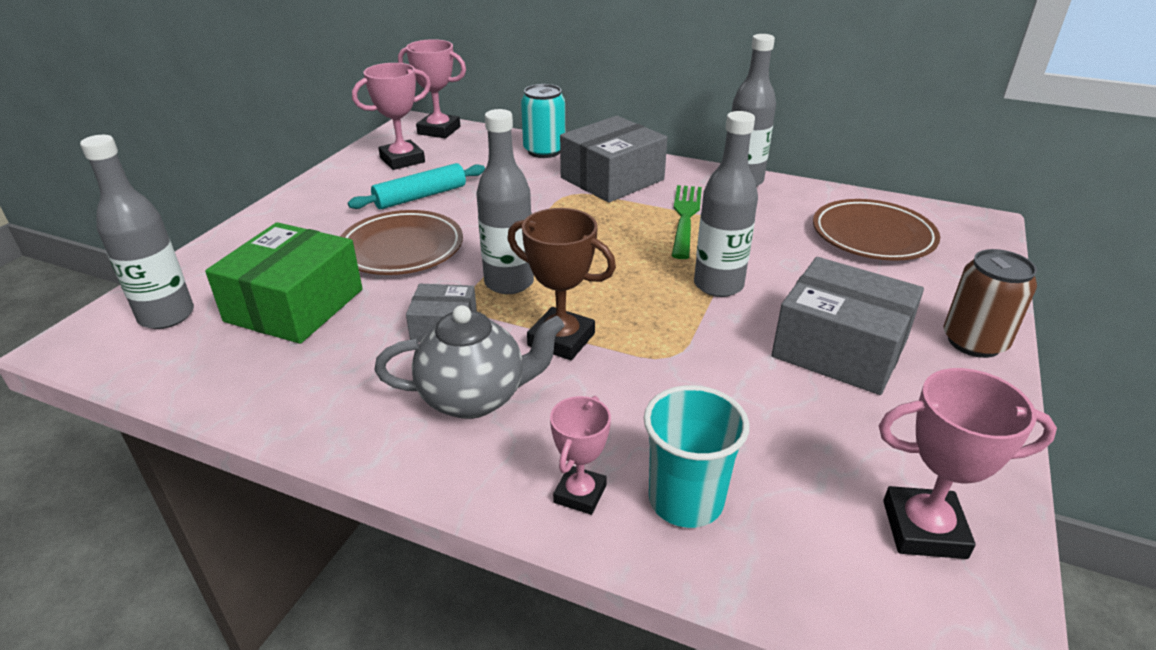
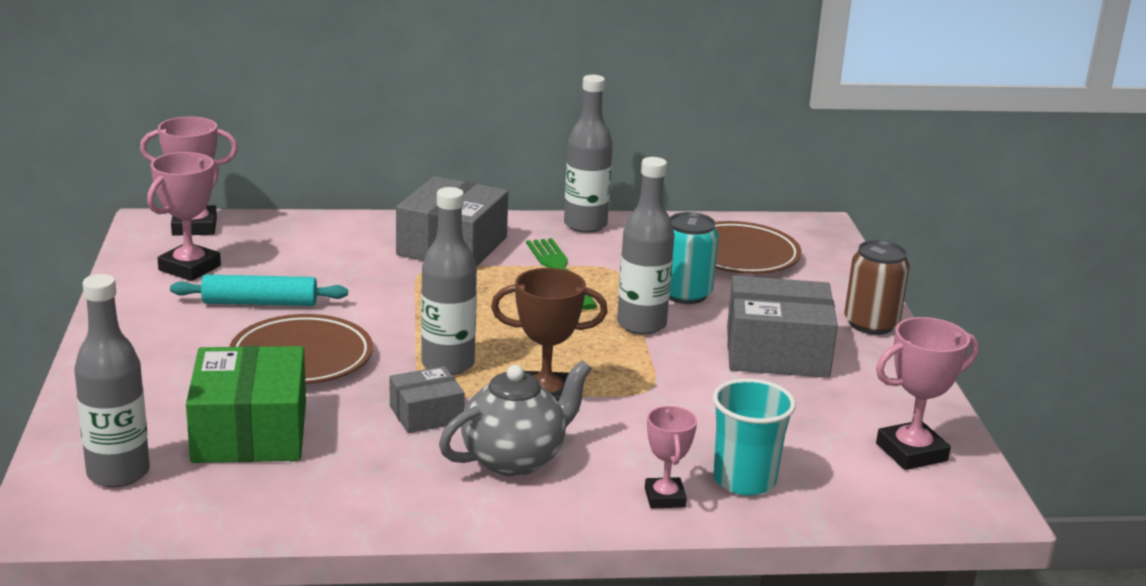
camera: 30 degrees left, 10 degrees down
turquoise rolling pin [348,163,485,209] -> turquoise rolling pin turned 60 degrees clockwise [170,274,348,306]
turquoise can [521,84,565,158] -> turquoise can moved to [669,212,719,304]

